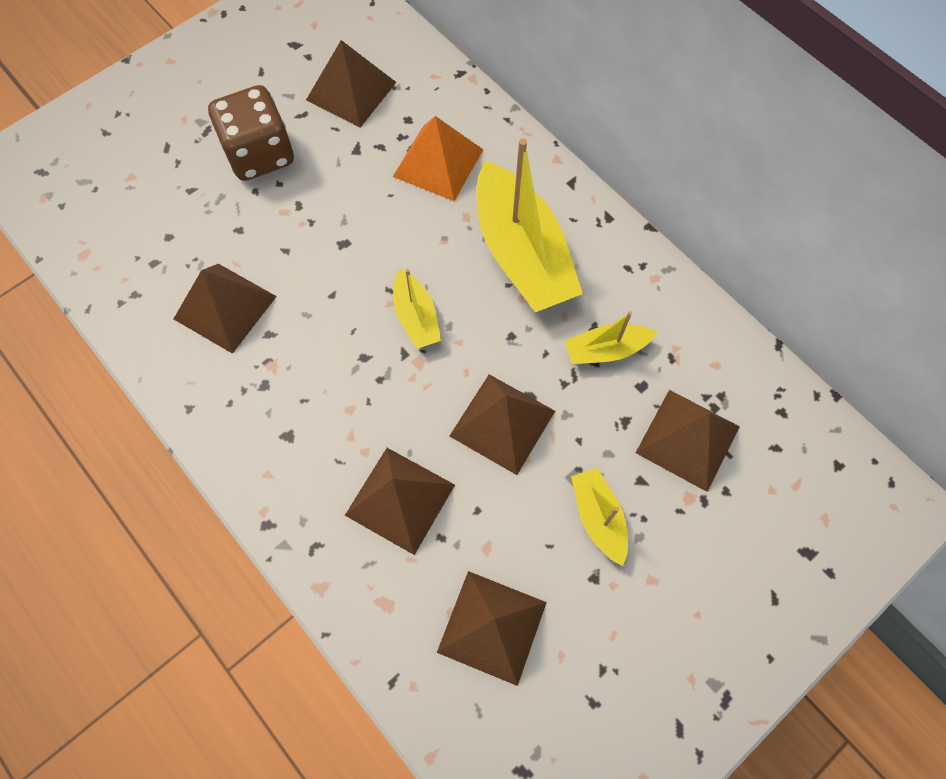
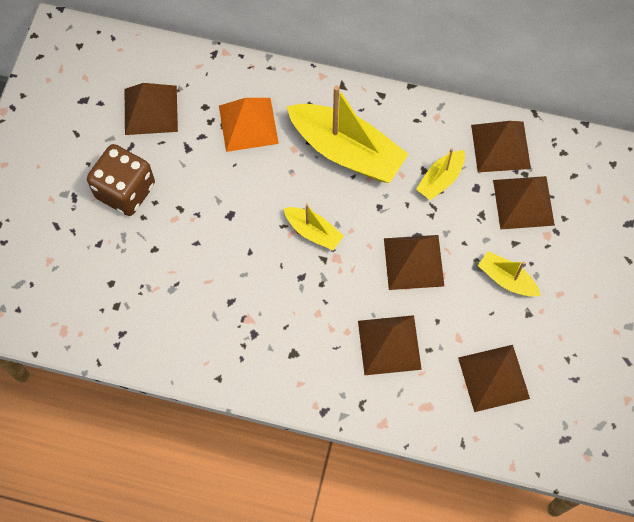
camera: 35 degrees left, 0 degrees up
brown pyramid [174,264,277,354] -> brown pyramid moved to [471,121,531,172]

